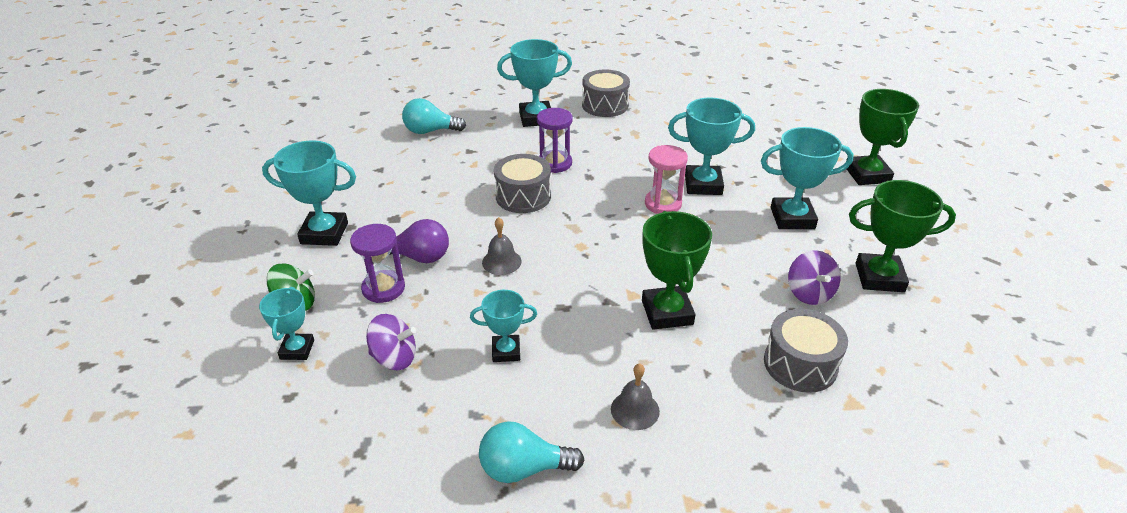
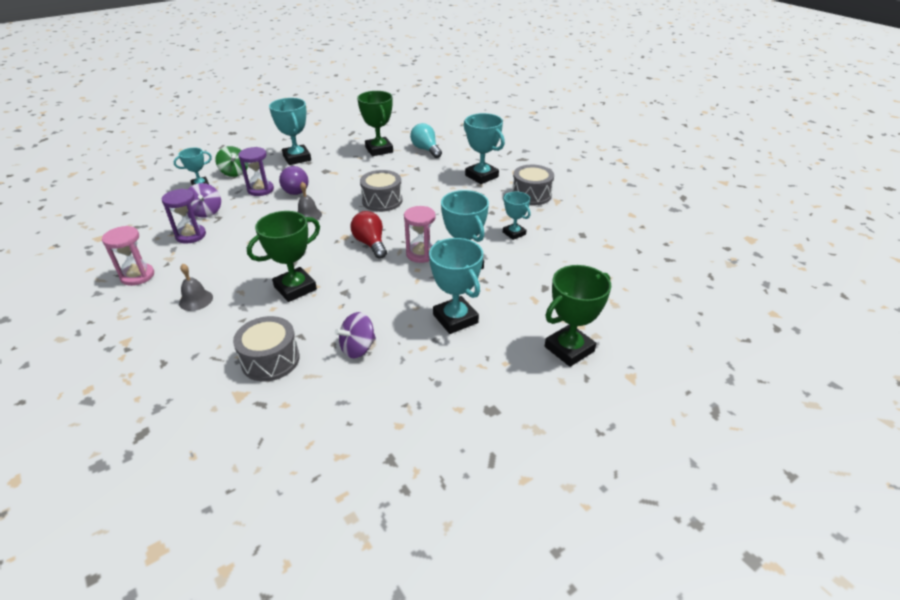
camera: 60 degrees right, 0 degrees up
turquoise trophy [470,290,537,362] -> turquoise trophy moved to [503,192,530,240]
turquoise light bulb [479,421,585,483] -> pink hourglass [102,226,154,286]
purple hourglass [537,108,573,173] -> purple hourglass moved to [162,189,206,244]
green trophy [849,180,956,292] -> green trophy moved to [357,91,393,156]
none -> red light bulb [351,211,387,259]

